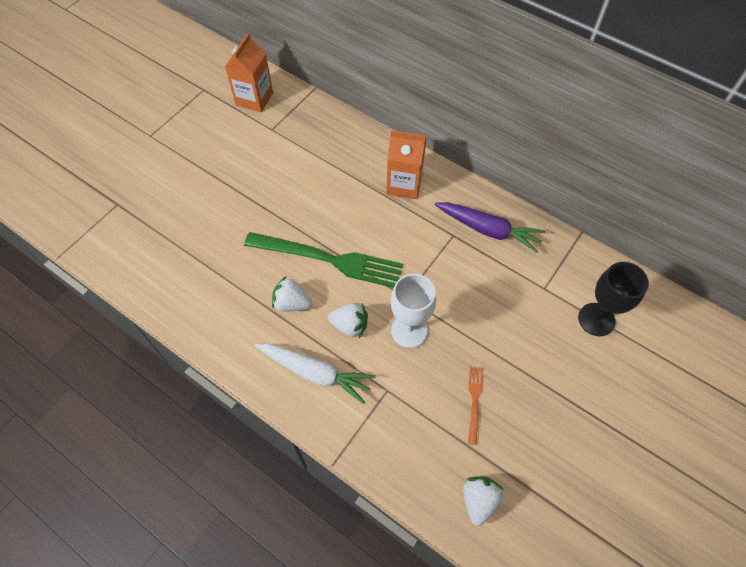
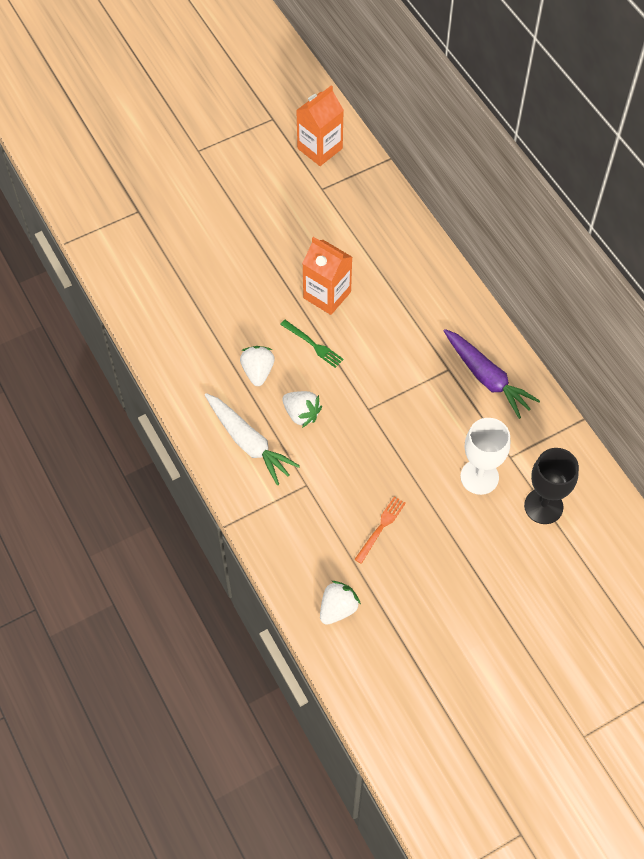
camera: 25 degrees right, 0 degrees up
green fork [244,232,403,288] -> green fork [280,320,344,368], size x0.44
white strawberry [272,276,312,311] -> white strawberry turned 45 degrees clockwise [240,346,275,386]
orange carton [386,130,426,199] -> orange carton moved to [302,237,352,315]
white goblet [391,274,436,348] -> white goblet moved to [460,418,510,495]

